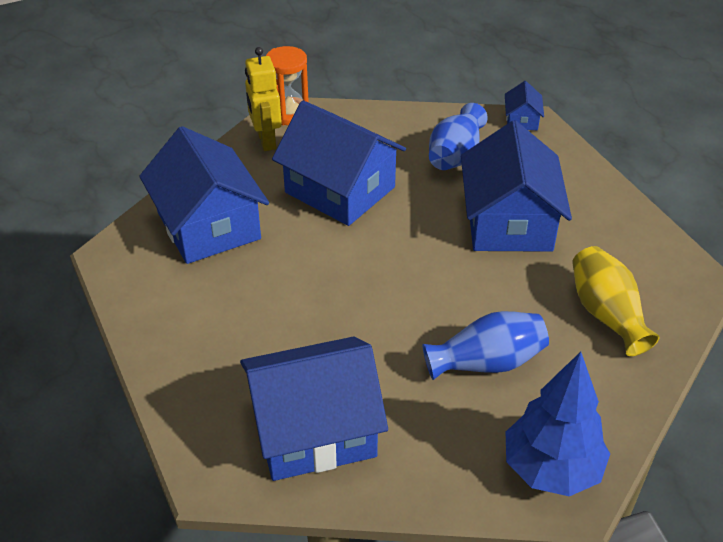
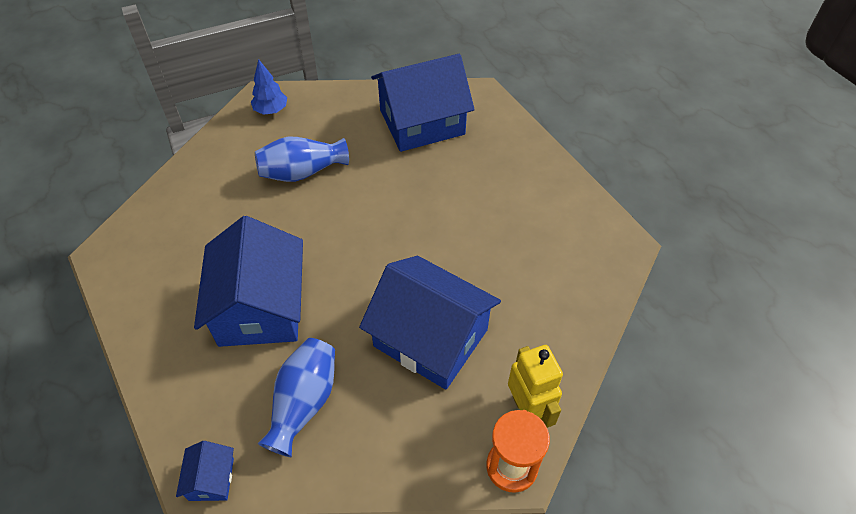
camera: 175 degrees right, 10 degrees up
blue house [139,126,269,264] -> none
blue tree [506,352,610,496] -> blue tree [251,59,287,115], size x0.56
yellow vase [572,246,660,356] -> none

